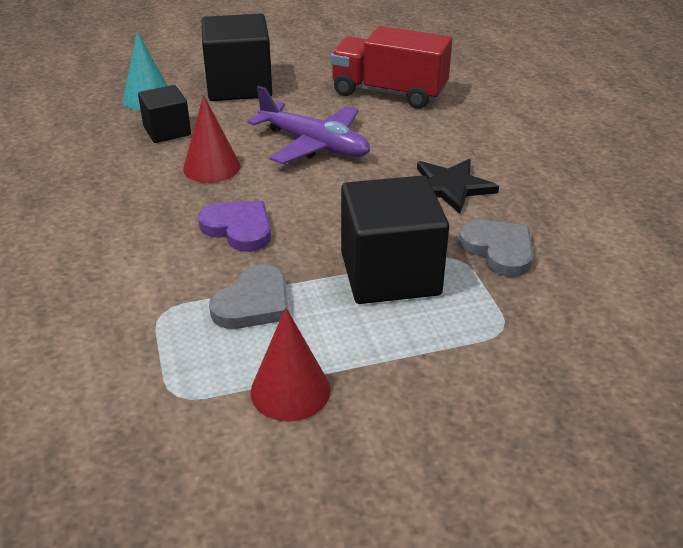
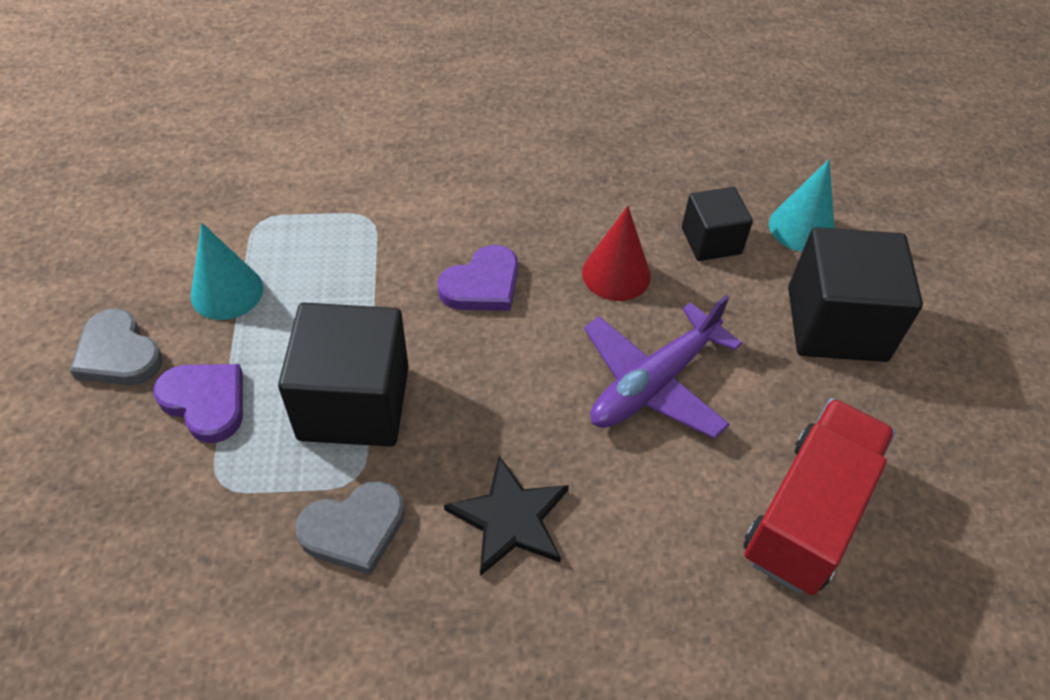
camera: 100 degrees right, 15 degrees up
grey heart [209,264,288,329] -> grey heart moved to [70,308,163,385]
red cone [250,307,331,422] -> turquoise cone [191,223,263,320]
none -> purple heart [153,364,243,443]

